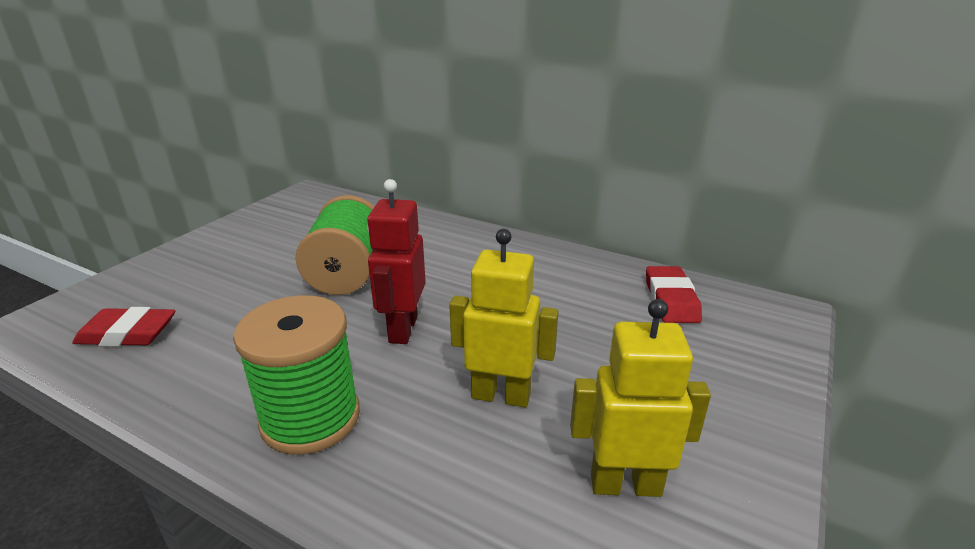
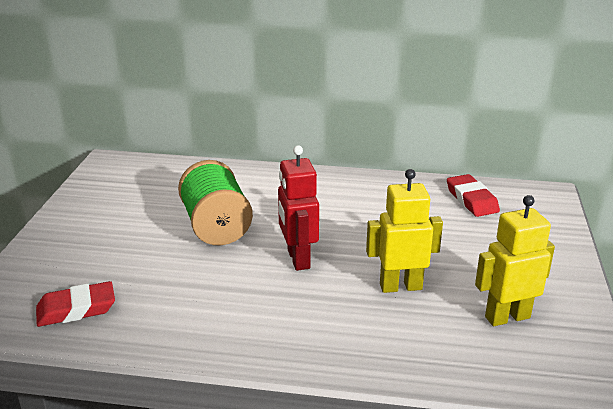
camera: 20 degrees left, 0 degrees up
green spool [233,295,360,455] -> none

